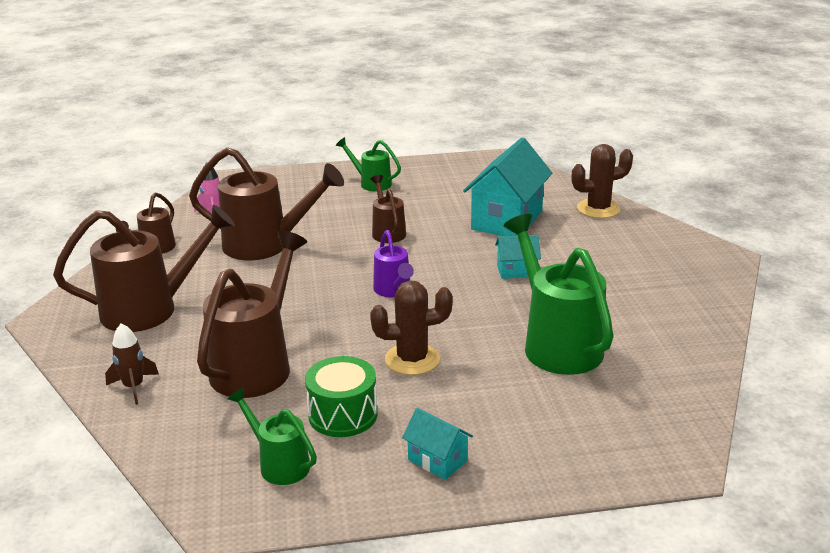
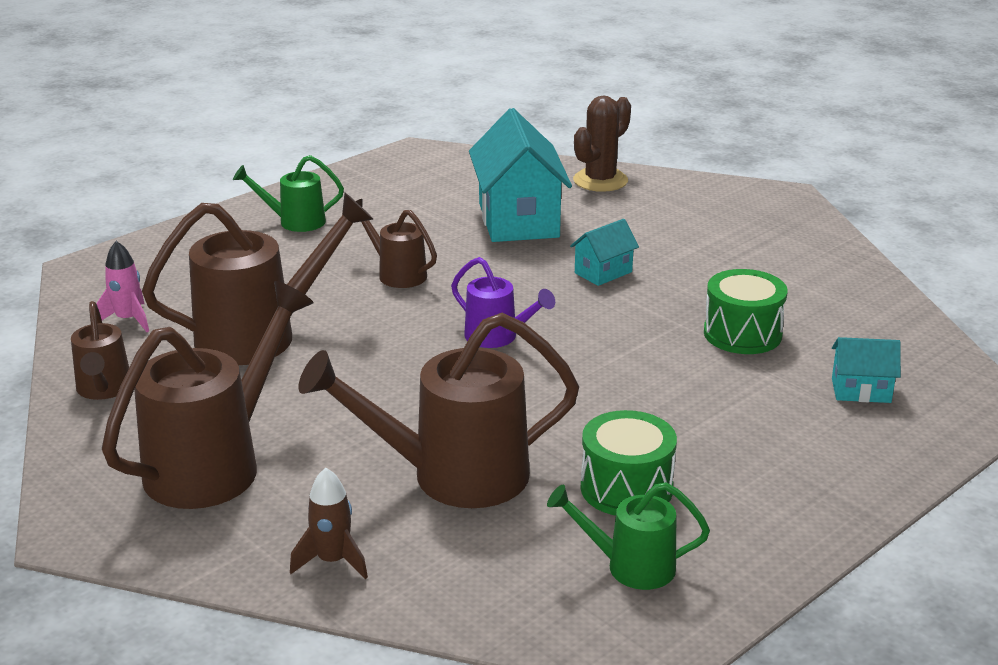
camera: 35 degrees left, 0 degrees up
brown watering can [197,231,307,398] -> brown watering can turned 90 degrees counterclockwise [298,313,579,508]
brown cactus [370,280,453,375] -> none
turquoise house [402,408,473,480] -> turquoise house moved to [832,337,901,403]
green watering can [504,214,613,375] -> green drum [704,269,788,354]

